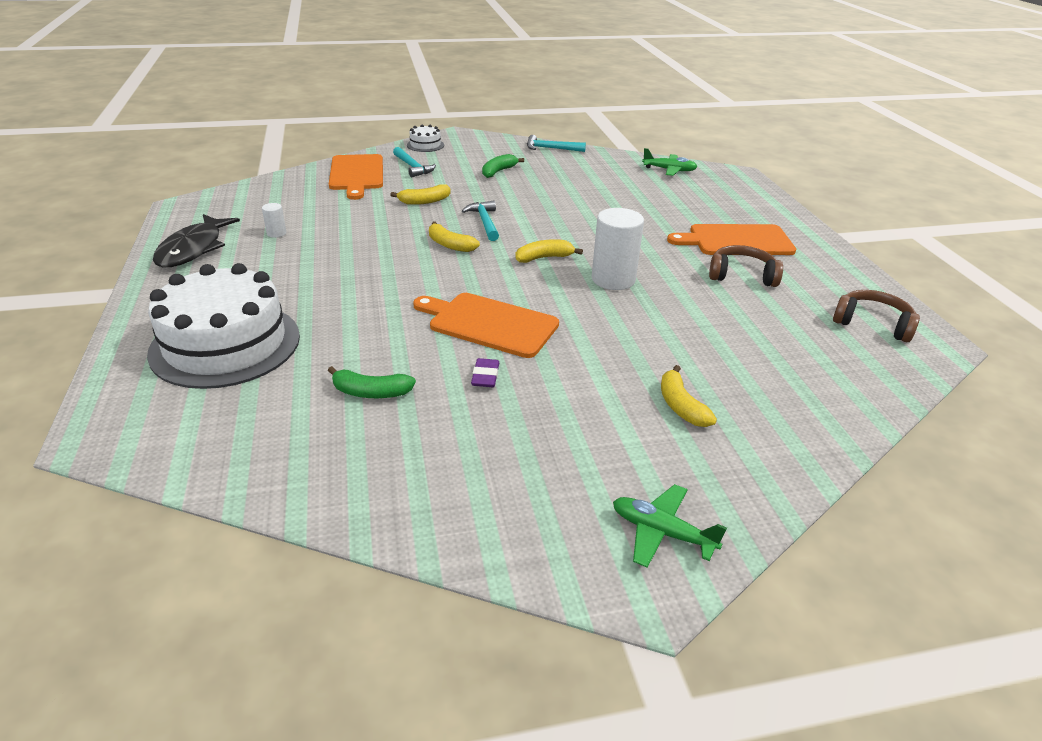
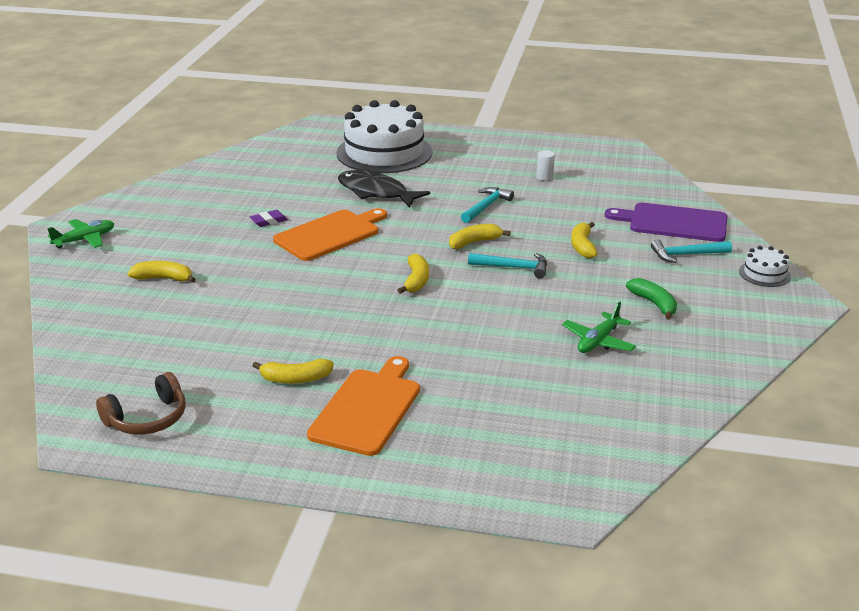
camera: 115 degrees right, 5 degrees down
black fish [153,214,240,268] -> black fish moved to [338,170,430,208]
green banana [328,366,416,398] -> none
orange cutting board [329,154,383,200] -> purple cutting board [605,203,727,242]
purple eraser [471,358,499,387] -> purple eraser turned 60 degrees counterclockwise [250,210,288,227]
turquoise hammer [527,135,586,152] -> turquoise hammer moved to [461,187,514,223]
white cylinder [592,208,644,290] -> none
green plane [642,148,697,176] -> green plane moved to [562,301,636,353]
brown headphones [709,245,783,287] -> yellow banana [253,359,334,384]

